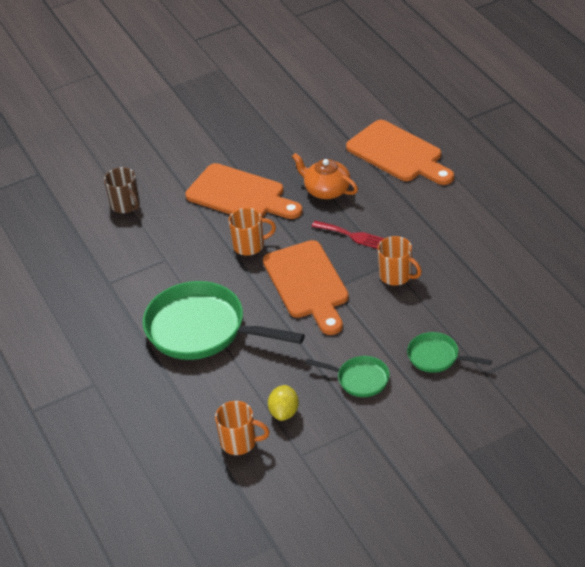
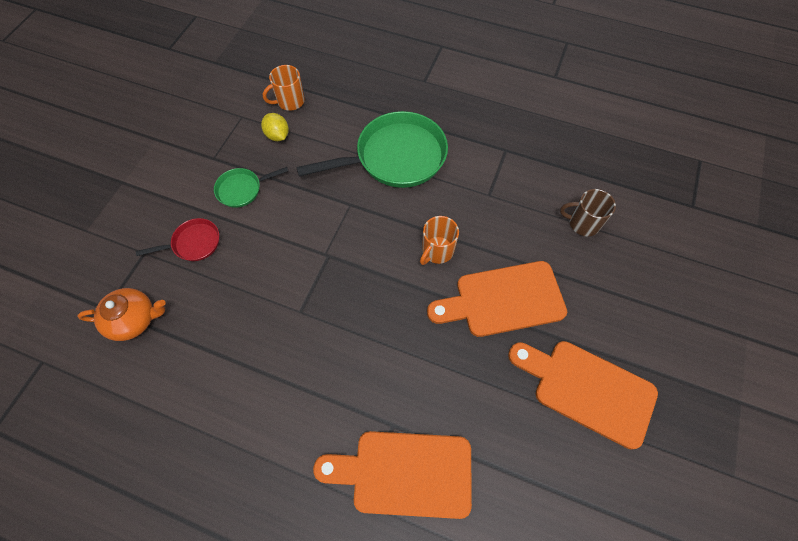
camera: 135 degrees right, 20 degrees up
orange cutting board [263,240,349,335] -> orange cutting board moved to [508,341,658,449]
orange teapot [292,153,358,199] -> orange teapot moved to [77,288,166,341]
red fork [311,221,385,249] -> none
orange mug [378,236,422,286] -> none
green pan [407,332,492,373] -> red pan [136,218,219,261]

